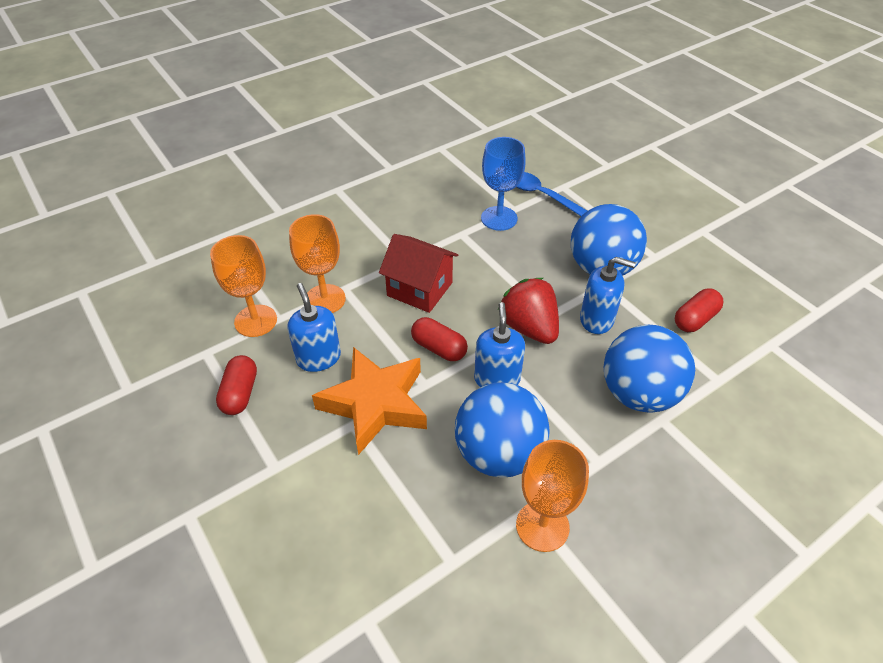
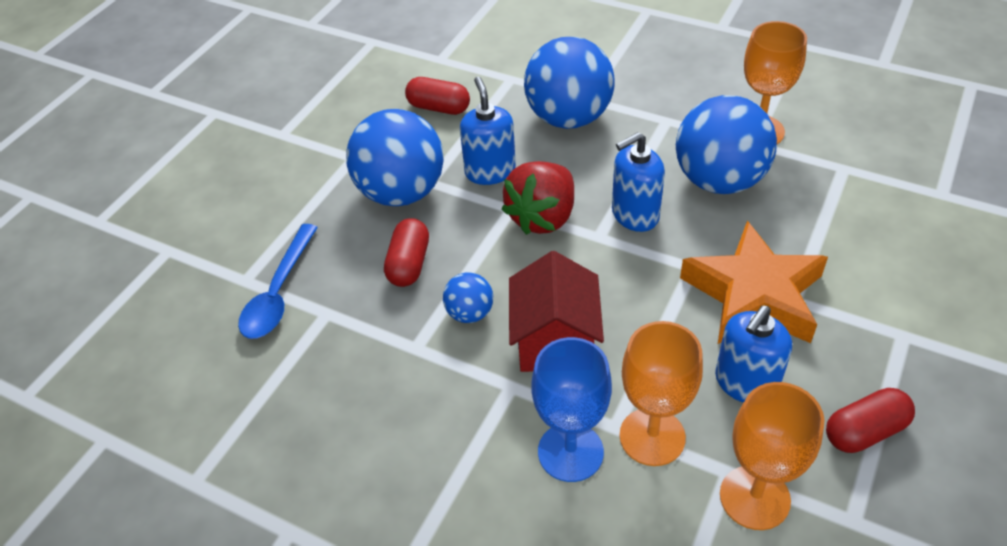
camera: 115 degrees left, 0 degrees up
red capsule [411,317,468,361] -> red capsule moved to [384,218,429,287]
blue goblet [481,137,525,231] -> blue goblet moved to [531,337,612,482]
none -> blue ball [443,273,493,323]

